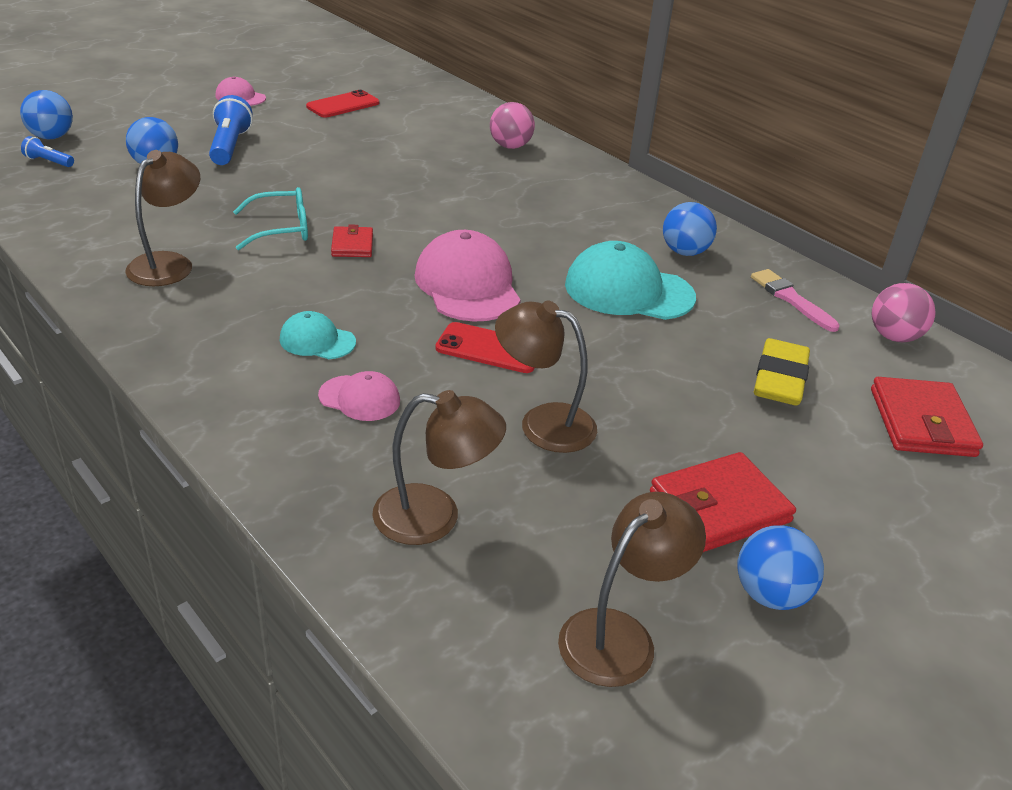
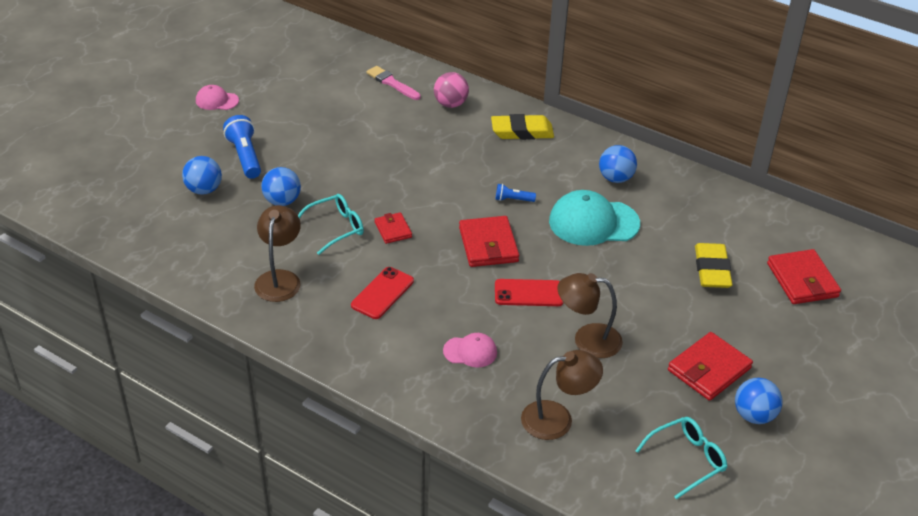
camera: 15 degrees left, 5 degrees up
blue ball [20,90,73,139] -> blue ball moved to [261,167,301,206]
blue flashlight [21,136,74,167] -> blue flashlight moved to [495,184,536,202]
turquoise cap [280,311,356,359] -> none
red phone [306,90,379,118] -> red phone moved to [351,267,414,319]
pink cap [415,230,521,322] -> red wallet [459,216,519,267]
brown lamp [558,492,706,687] -> turquoise glasses [635,417,727,499]
pink brush [751,269,840,332] -> pink brush moved to [366,66,421,100]
pink ball [872,283,936,342] -> none
none -> yellow eraser [491,114,554,140]

